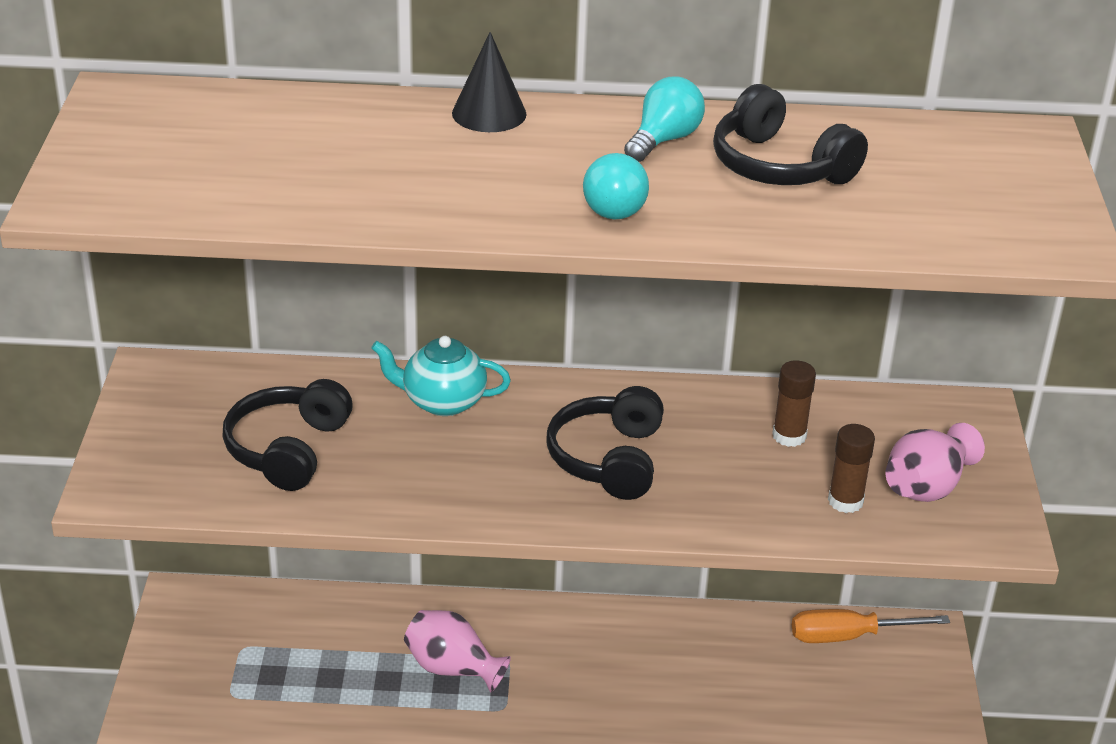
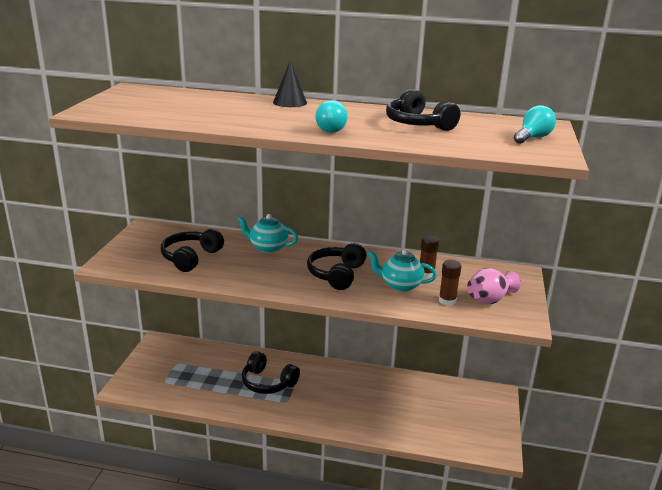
camera: 10 degrees right, 10 degrees down
pink vase [404,610,511,692] -> black headphones [242,351,300,394]
turquoise light bulb [624,76,705,162] -> turquoise light bulb moved to [514,105,556,144]
orange screwdriver [792,609,950,643] -> none
none -> turquoise teapot [368,249,437,292]

